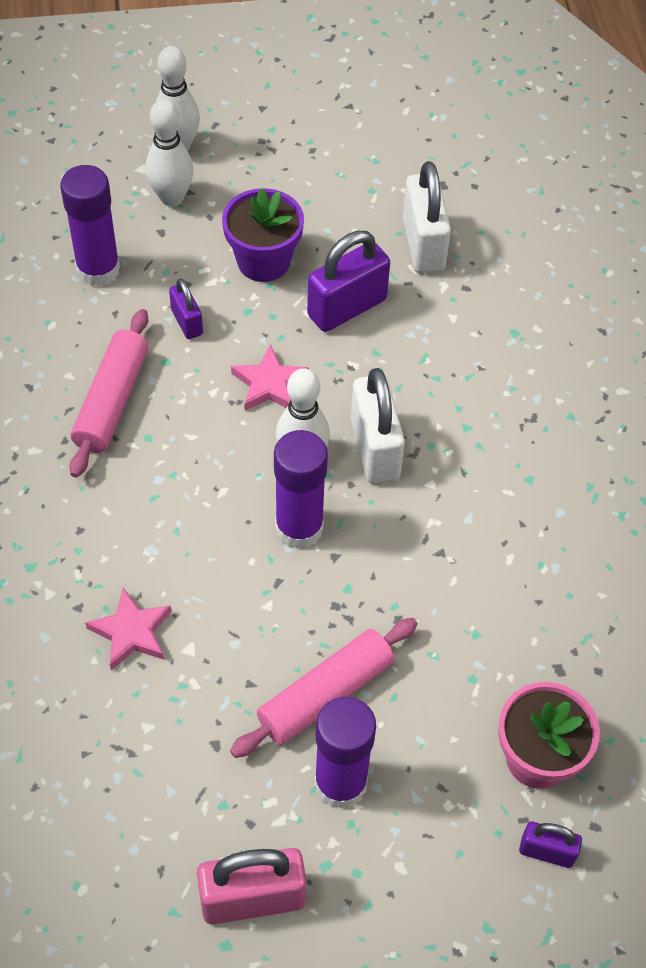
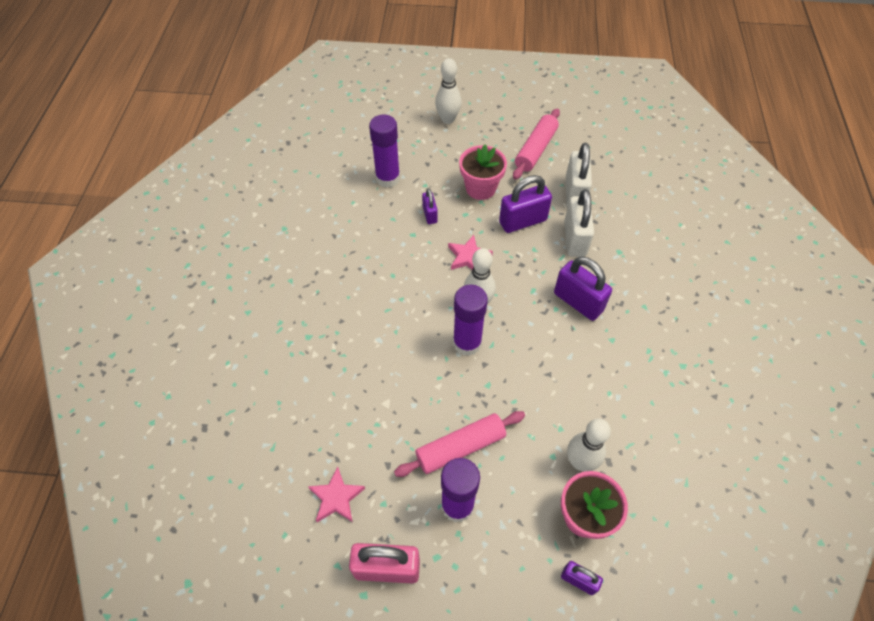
camera: 15 degrees right, 0 degrees up
pink rolling pin [69,309,148,478] -> pink rolling pin moved to [513,109,560,180]
pink star [85,588,172,670] -> pink star moved to [308,466,365,522]
white bowling pin [145,99,194,206] -> white bowling pin moved to [567,419,611,471]
purple flower pot [222,188,304,282] -> pink flower pot [459,144,507,200]
white padlock [351,368,405,483] -> white padlock moved to [564,189,594,257]
none -> purple padlock [554,257,612,321]

